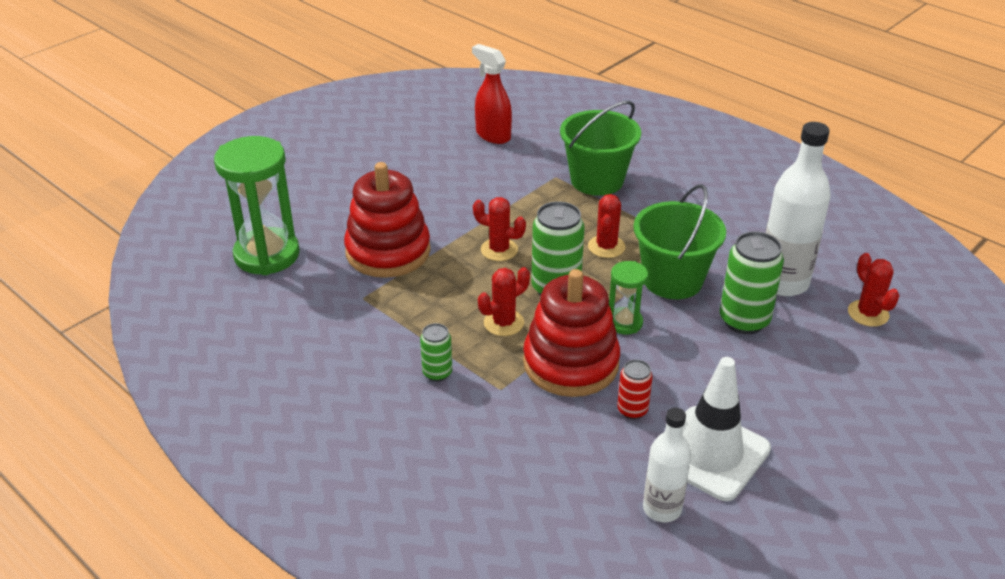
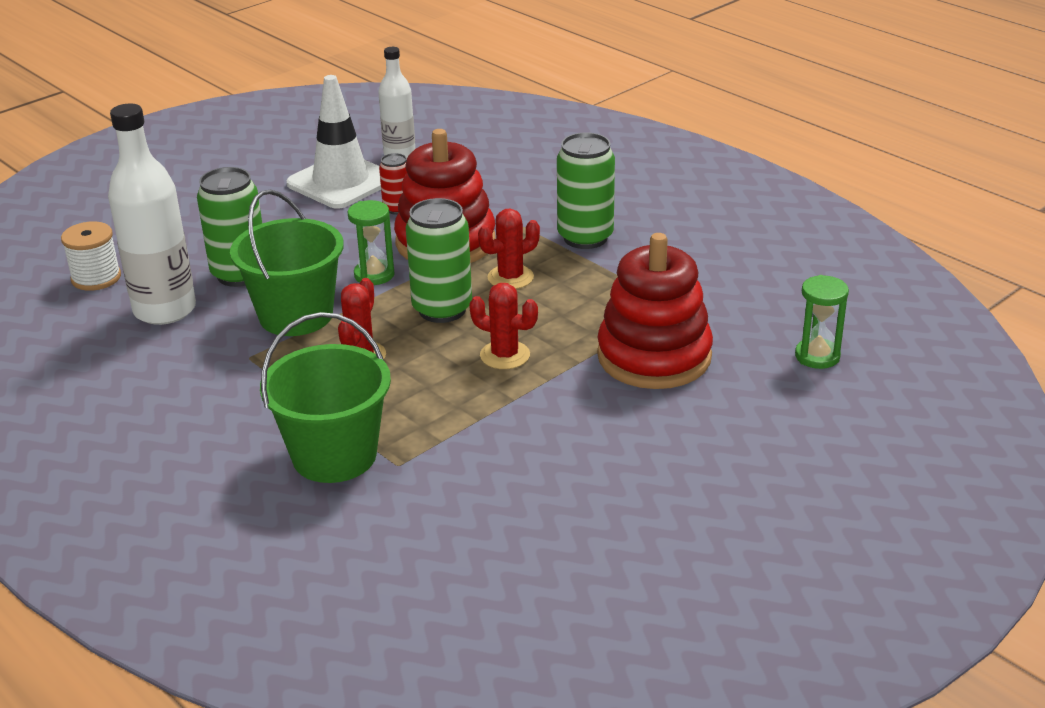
camera: 175 degrees left, 5 degrees down
green hourglass [214,136,300,275] -> green hourglass [795,275,849,369], size x0.51
green can [420,323,452,382] -> green can [557,133,615,249], size x1.81
red spray bottle [472,44,512,144] -> none
red cactus [848,253,900,327] -> white spool [61,221,121,291]

